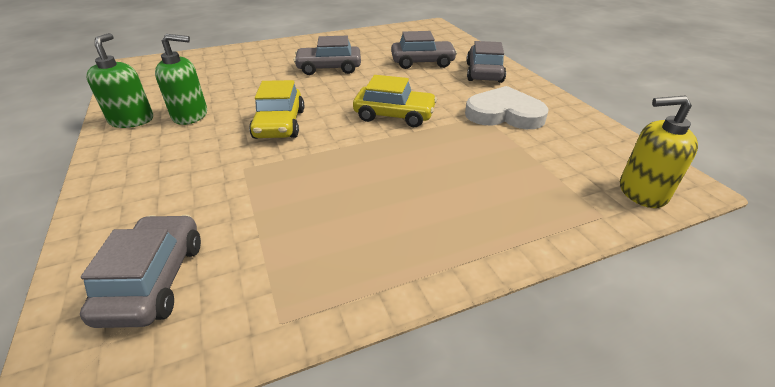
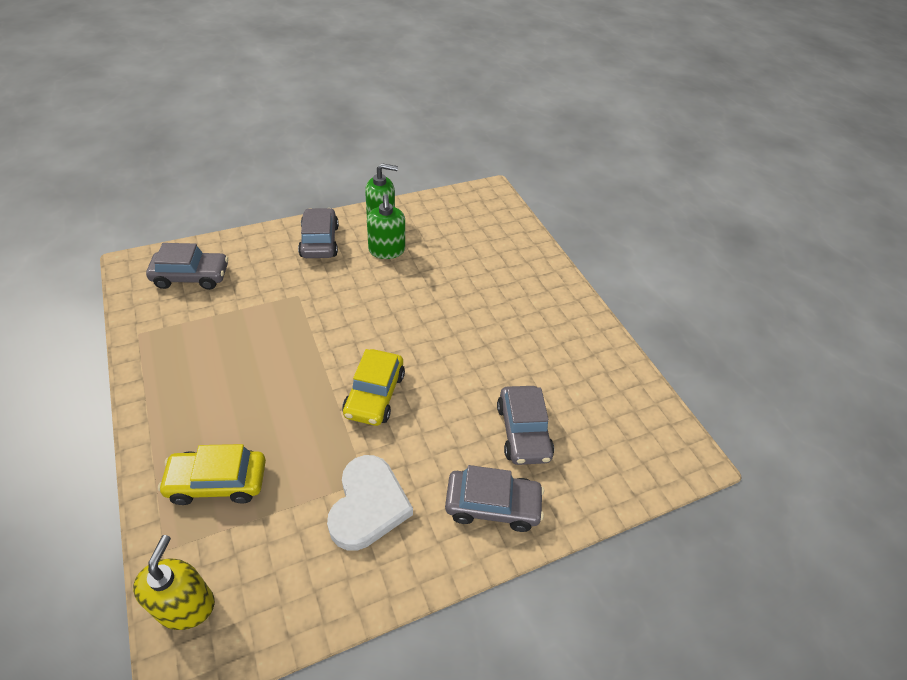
camera: 85 degrees right, 10 degrees up
yellow car [249,80,304,139] -> yellow car moved to [158,444,266,505]
grey car [294,36,361,75] -> grey car moved to [298,208,339,258]

